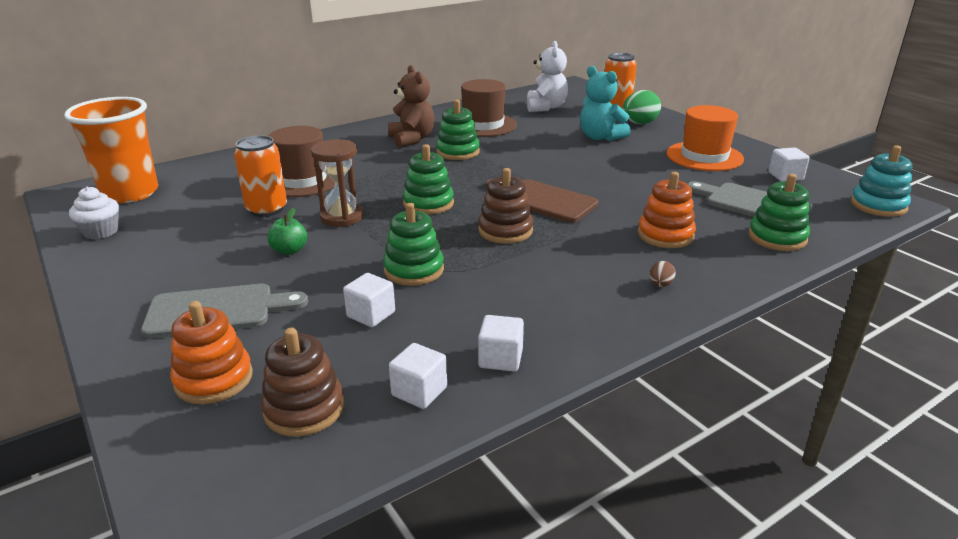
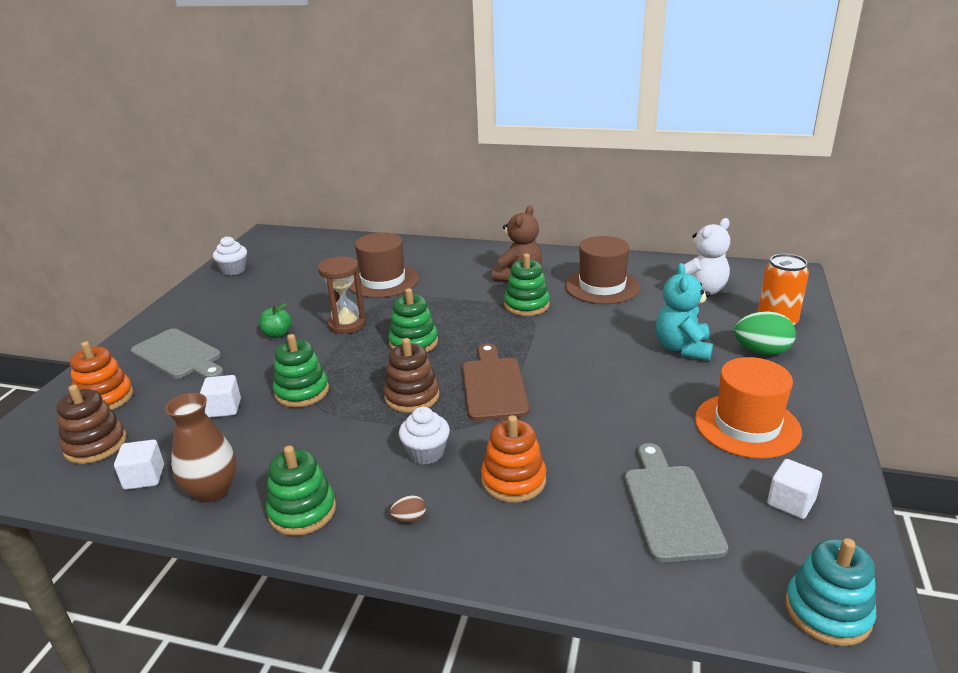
camera: 50 degrees right, 0 degrees up
orange cup [64,97,158,203] -> none
orange can [234,135,287,217] -> none
white cube [478,315,524,372] -> brown vase [165,393,237,503]
green stacking toy [748,174,810,251] -> green stacking toy moved to [266,445,336,536]
none -> white cupcake [399,407,450,464]

